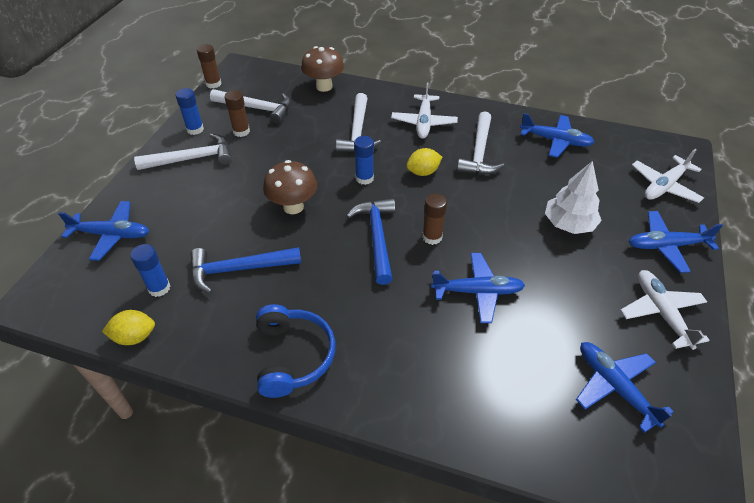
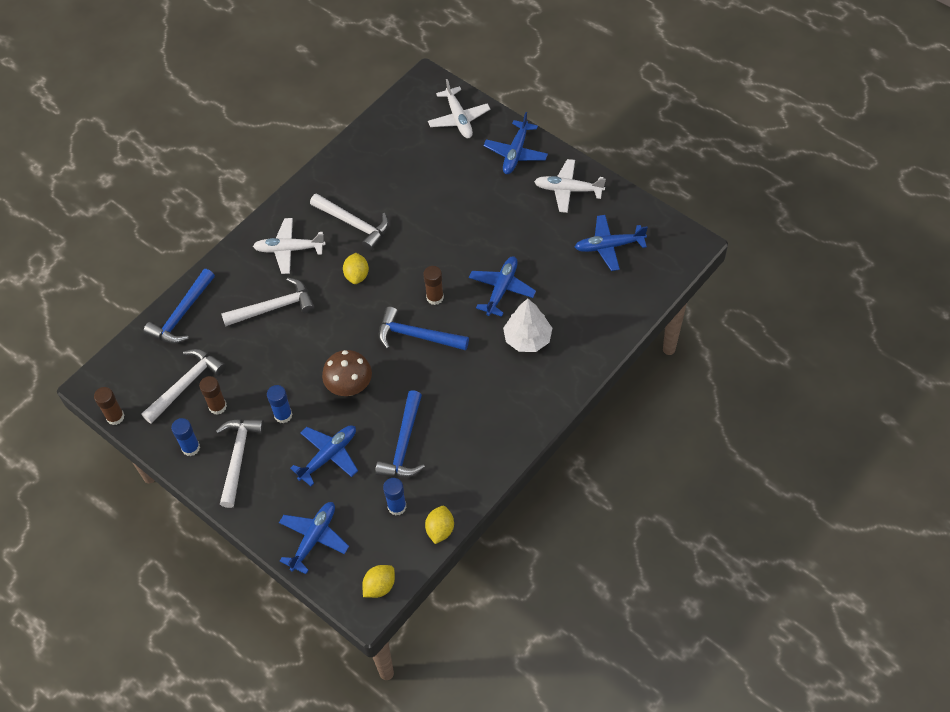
camera: 65 degrees left, 10 degrees up
blue headphones [256,304,336,398] -> none
brown mushroom [301,46,344,92] -> blue hammer [144,269,215,344]
white hammer [336,93,381,153] -> white hammer turned 45 degrees counterclockwise [221,278,315,326]
blue glue stick [354,136,374,185] -> blue glue stick moved to [267,385,293,424]
white plane [391,82,458,139] -> white plane turned 150 degrees clockwise [253,218,326,274]
blue plane [520,113,595,158] -> blue plane moved to [290,425,358,486]
white tree [545,161,602,234] -> white tree moved to [503,298,552,352]
none -> yellow lemon [362,565,395,598]

